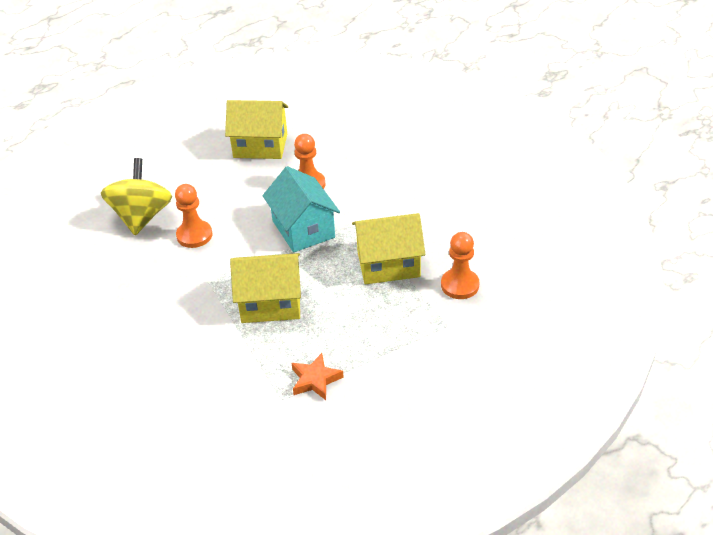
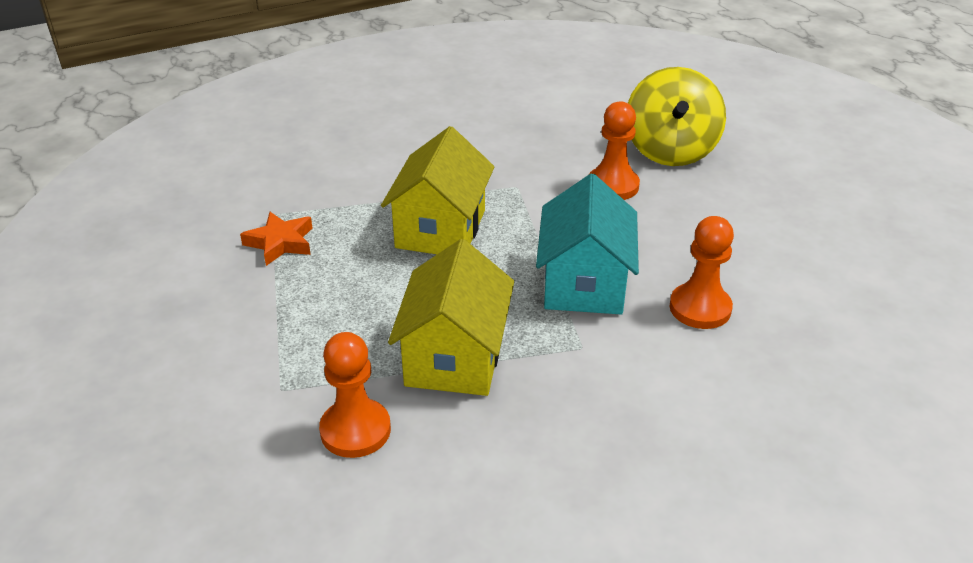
camera: 105 degrees right, 5 degrees down
yellow spinning top [101,158,172,235] -> yellow spinning top turned 75 degrees clockwise [628,67,726,166]
yellow house [225,100,288,159] -> none
turquoise house [263,166,340,252] -> turquoise house turned 75 degrees counterclockwise [536,173,639,314]

